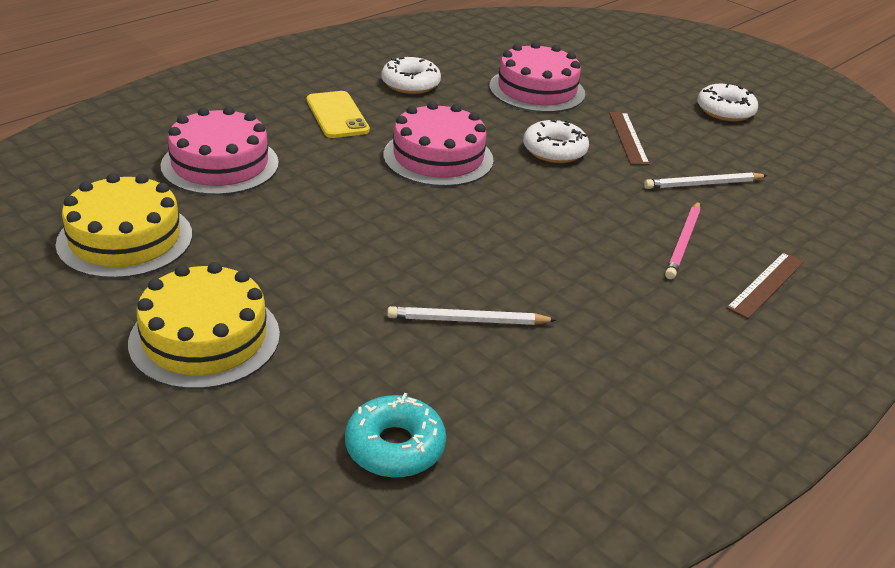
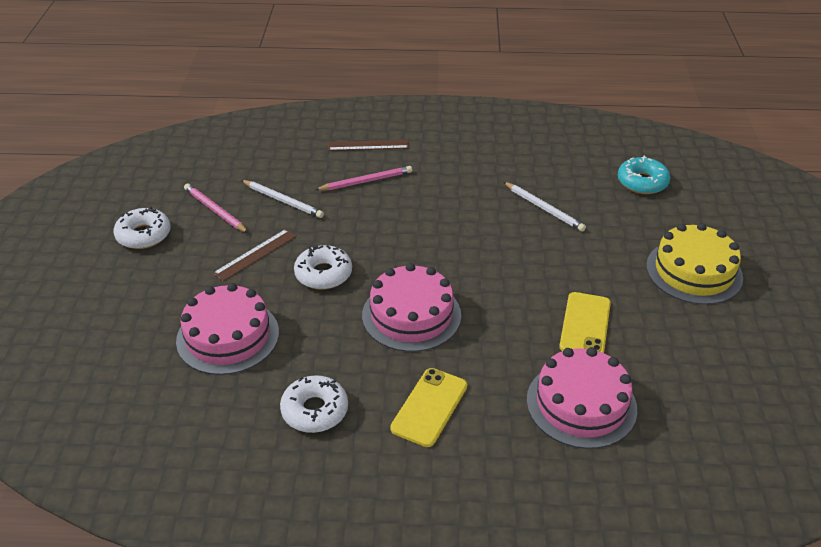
camera: 130 degrees left, 5 degrees up
yellow cake [56,173,192,279] -> none
none -> pink pencil [184,184,249,233]
none -> yellow phone [559,292,611,353]

